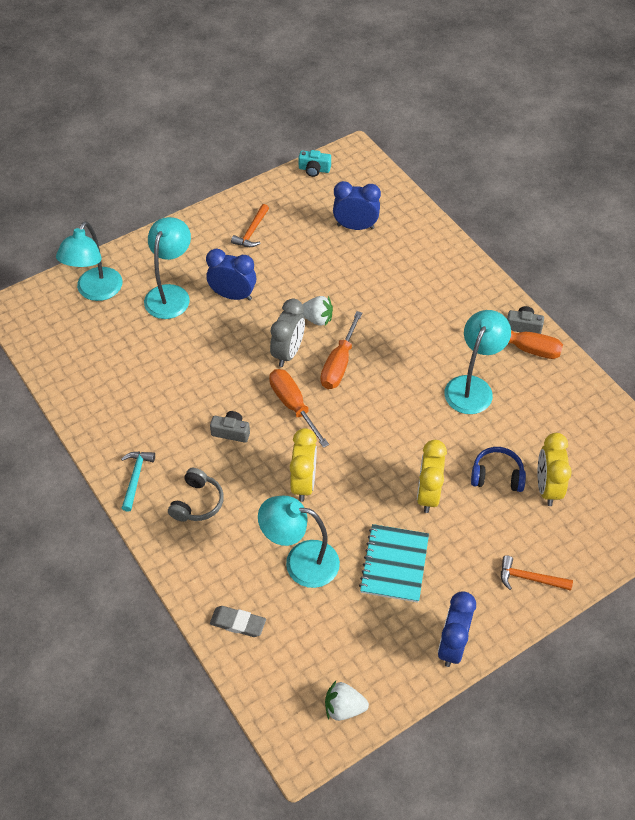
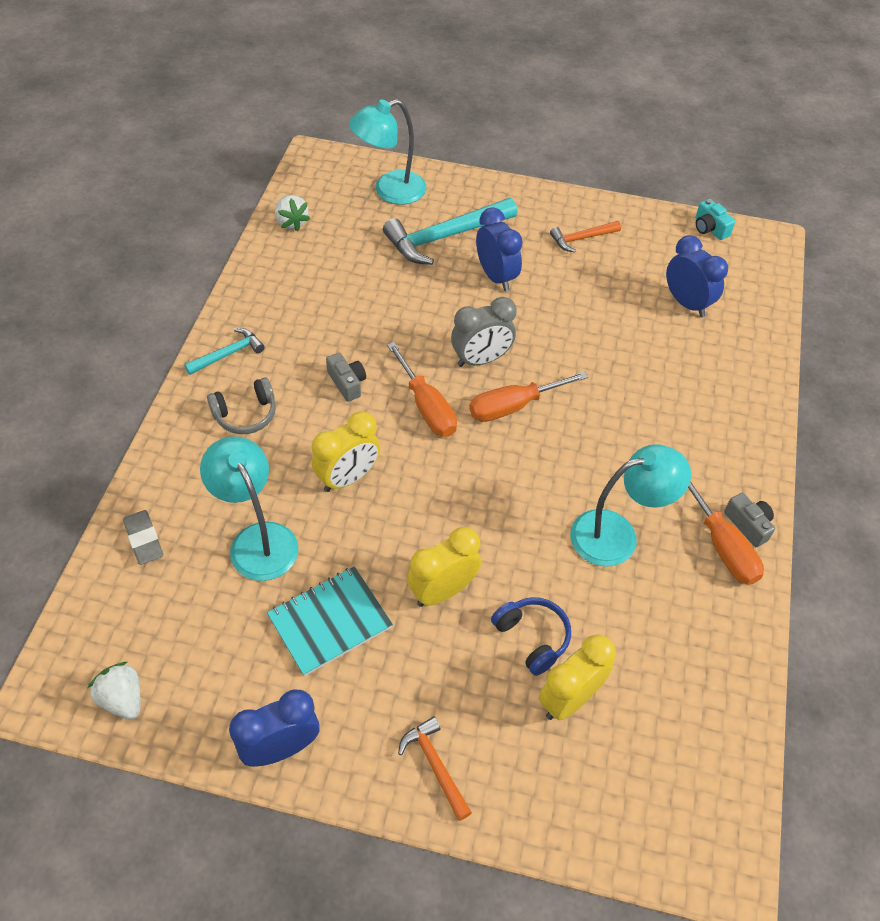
camera: 45 degrees right, 0 degrees up
turquoise lamp [144,217,191,319] -> turquoise hammer [383,198,517,265]
orange screwdriver [269,369,329,448] -> orange screwdriver turned 135 degrees clockwise [387,342,457,437]
white strawberry [302,296,333,326] -> white strawberry moved to [275,195,310,231]

